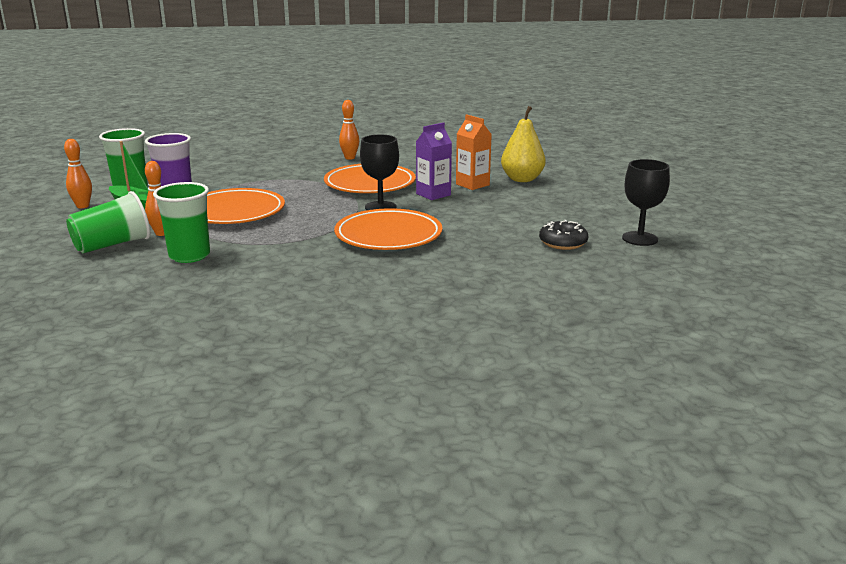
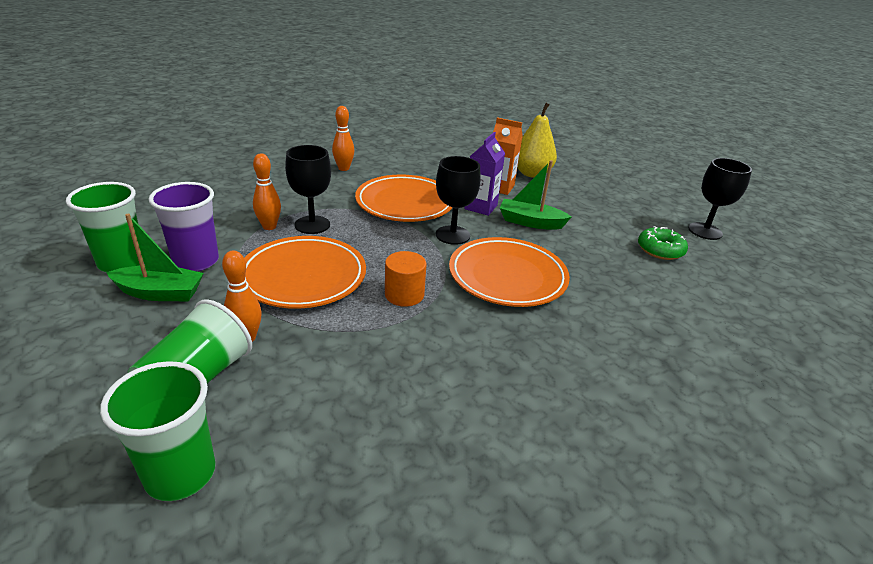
camera: 30 degrees left, 10 degrees up
orange bowling pin [64,139,92,208] -> orange bowling pin moved to [253,153,281,230]
green cup [153,182,210,263] -> green cup moved to [100,361,216,501]
black donut [539,220,588,250] -> green donut [638,226,688,260]
none -> black goblet [285,145,331,234]
none -> orange cylinder [385,251,426,307]
none -> green boat [500,160,571,230]

